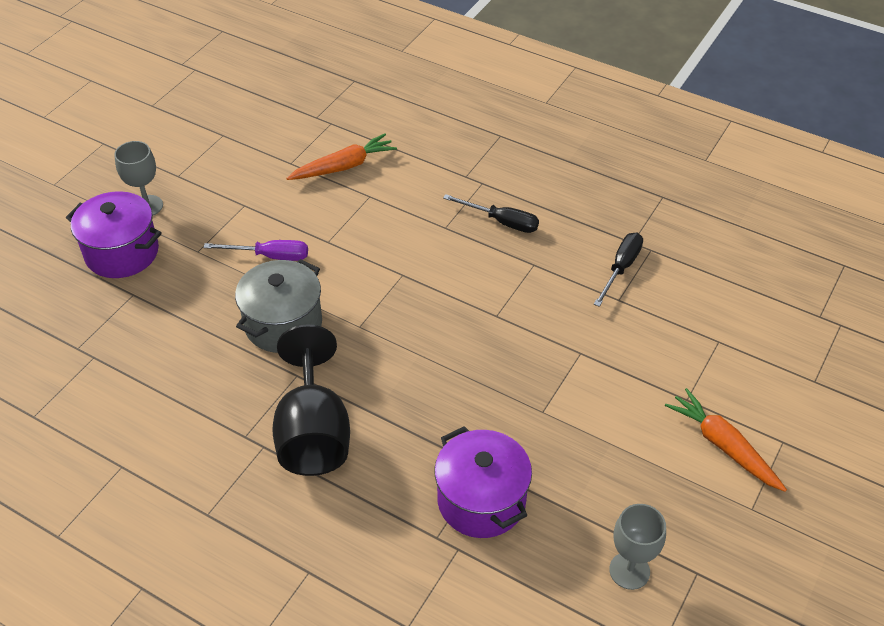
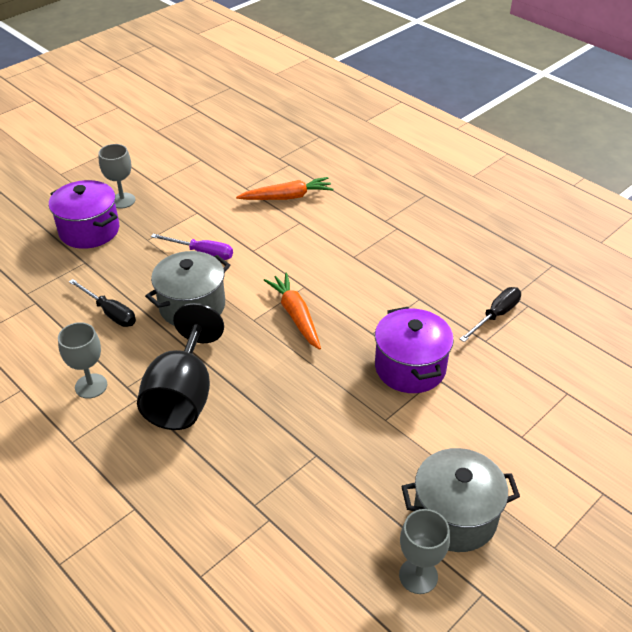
camera: 15 degrees right, 5 degrees down
purple pot [434,426,532,538] -> purple pot moved to [375,307,454,393]
black screwdriver [443,194,539,233] -> black screwdriver moved to [69,279,136,327]
orange carrot [665,388,787,492] -> orange carrot moved to [264,273,321,350]
none -> grey goblet [58,322,107,399]
none -> grey pot [401,448,520,552]

